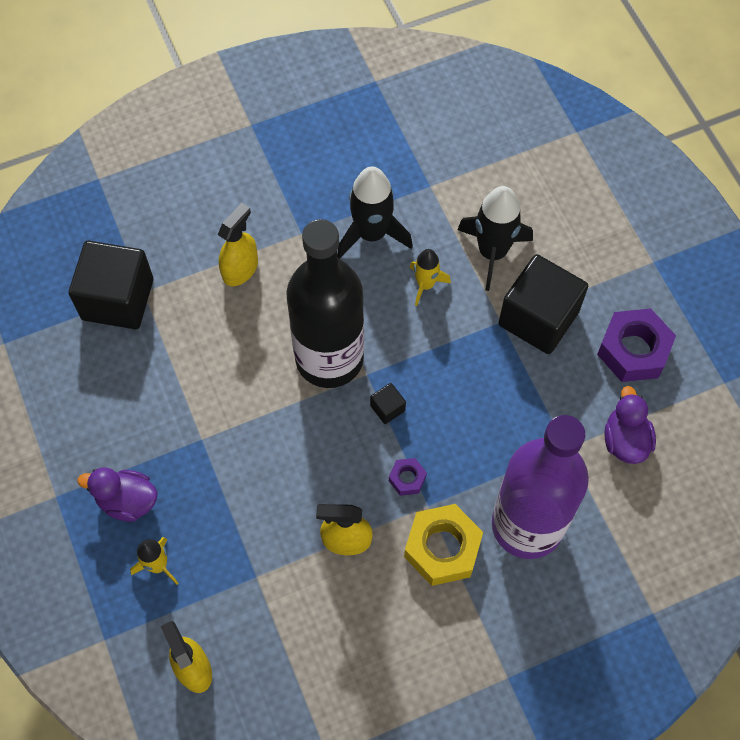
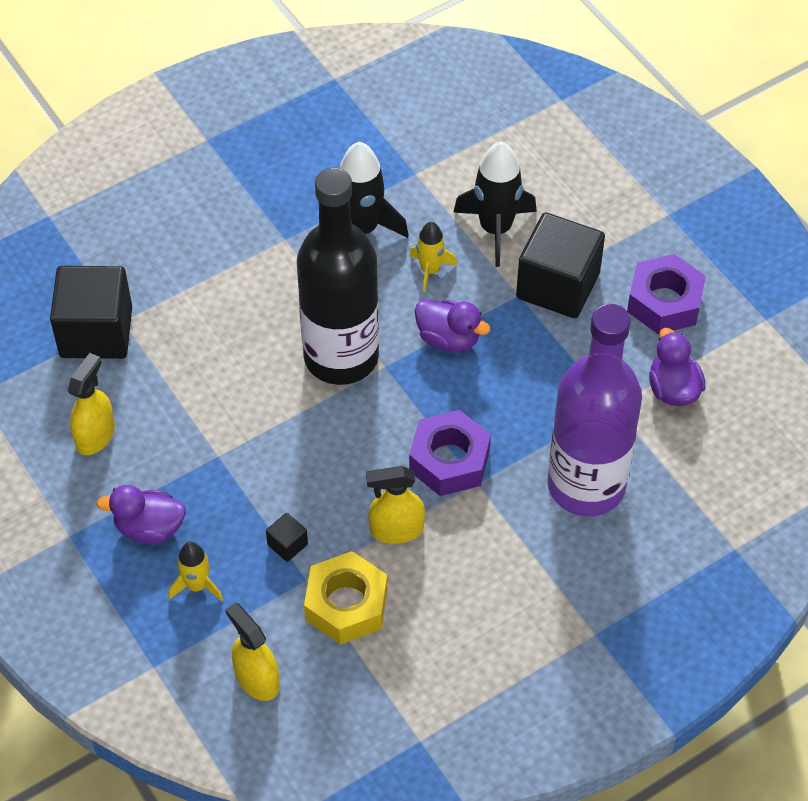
camera: 10 degrees left, 10 degrees down
yellow spray bottle [218,203,258,286] -> yellow spray bottle moved to [68,353,115,455]
black cube [370,383,406,424] -> black cube moved to [266,513,308,562]
purple nut [389,458,427,496] -> purple nut [409,410,491,496], size x2.04
yellow nut [404,504,483,586] -> yellow nut moved to [304,551,387,645]
none -> purple duck [415,300,490,352]

